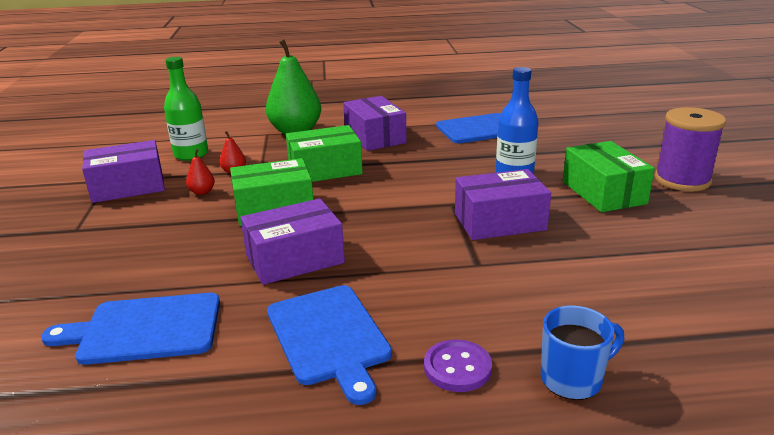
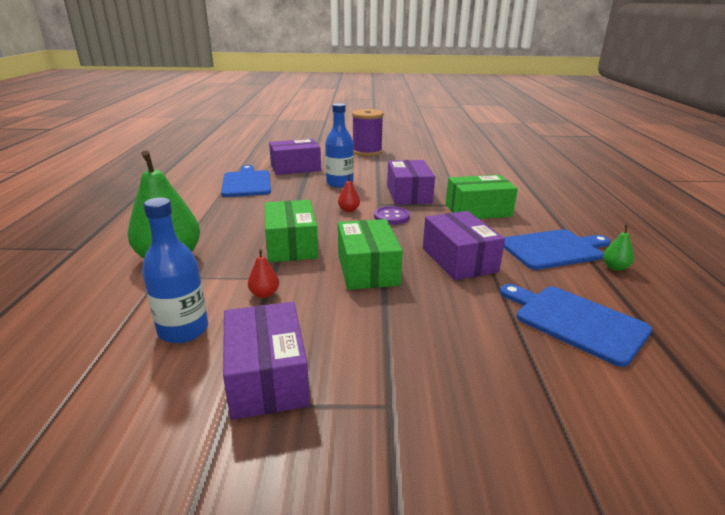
camera: 85 degrees left, 0 degrees up
blue cutting board [41,293,220,365] -> blue cutting board turned 135 degrees clockwise [500,284,652,367]
green bottle [164,57,208,161] -> blue bottle [142,198,208,343]
red pear [186,149,215,195] -> red pear moved to [338,174,360,212]
purple box [343,96,407,151] -> purple box moved to [269,139,321,175]
purple button [424,340,492,392] -> purple button moved to [374,206,410,225]
blue mug [541,305,624,400] -> none
green box [563,141,655,212] -> green box moved to [446,175,518,219]
none -> green pear [603,225,634,271]

